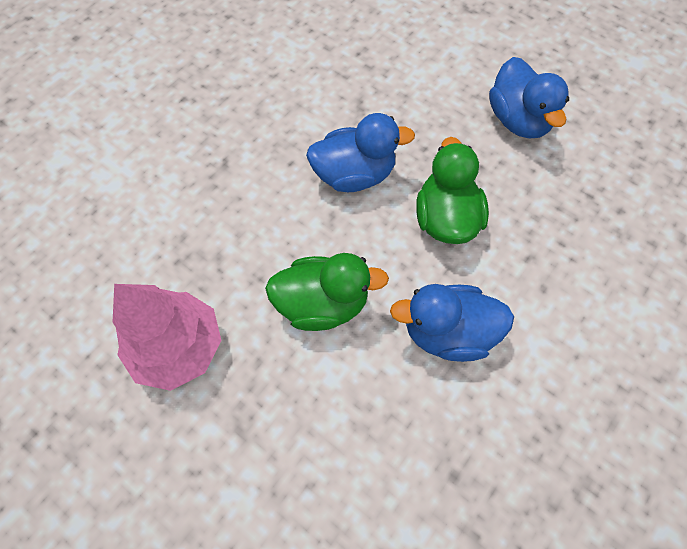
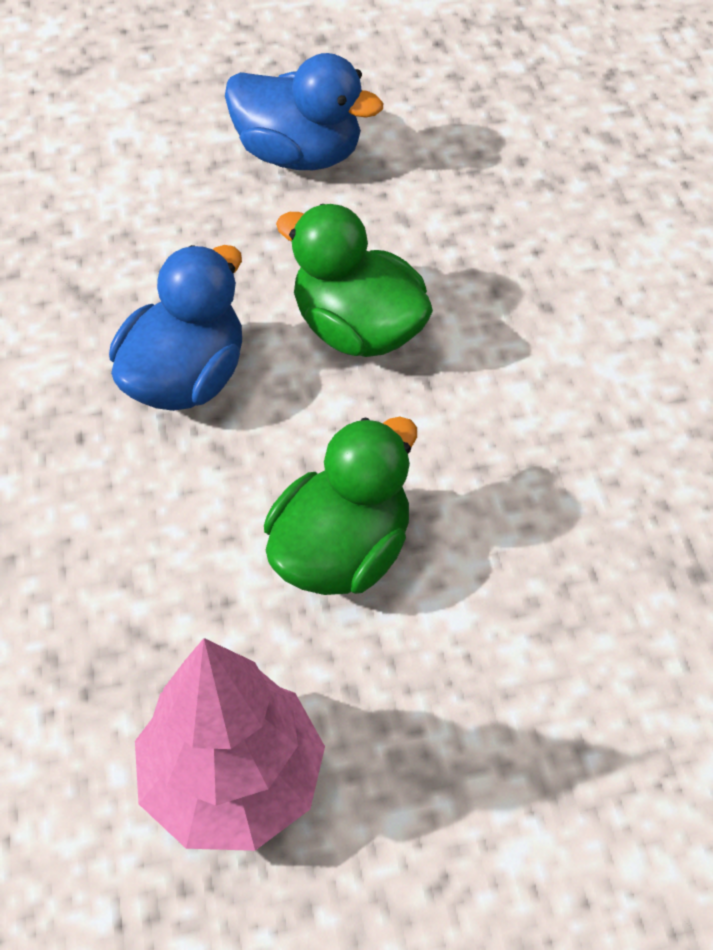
camera: 50 degrees left, 10 degrees down
blue duck [390,284,514,362] -> none

